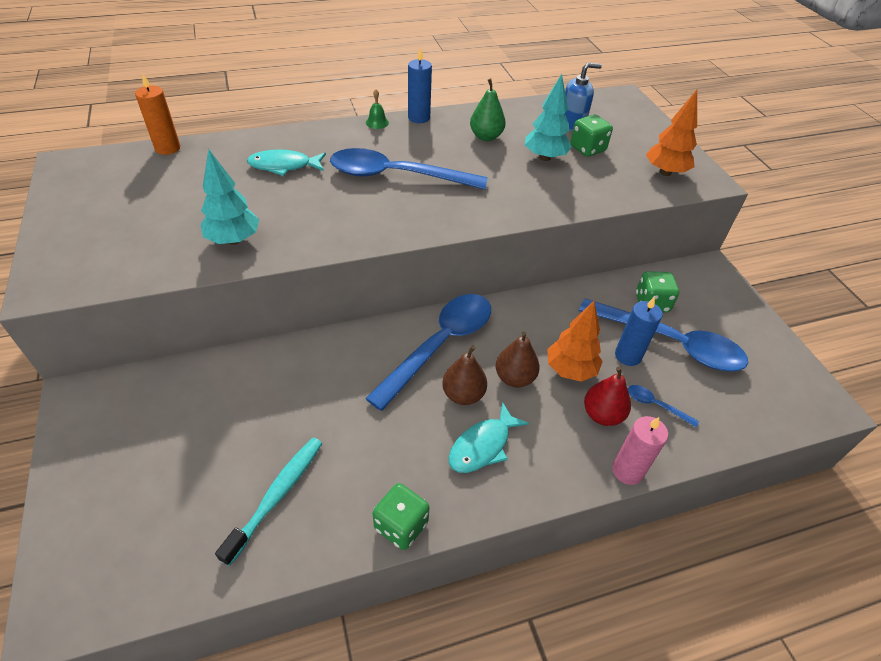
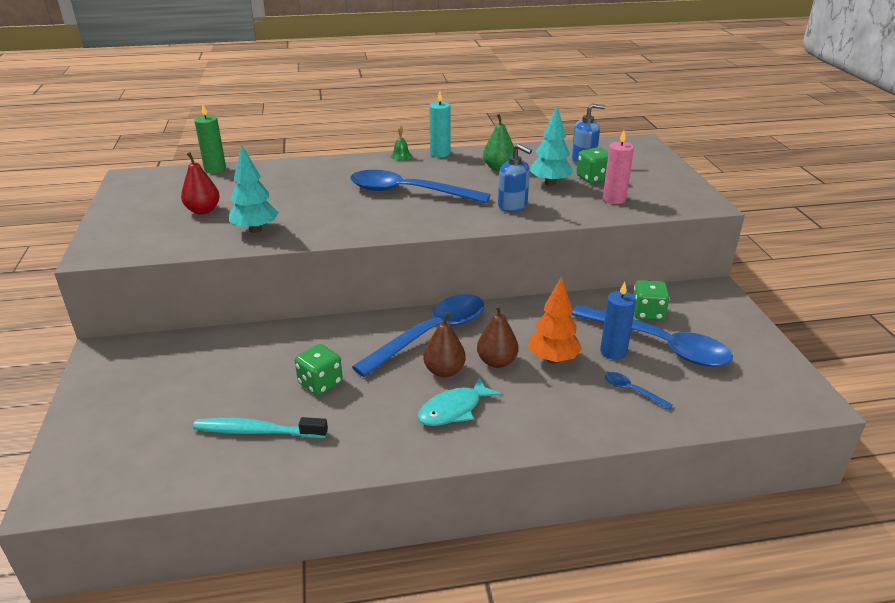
camera: 10 degrees right, 15 degrees down
orange candle [135,74,180,155] -> green candle [194,105,226,173]
turquoise toothbrush [215,438,322,566] -> turquoise toothbrush turned 120 degrees counterclockwise [193,417,328,438]
turquoise fish [247,149,326,176] -> none
green dice [373,483,429,550] -> green dice moved to [295,344,343,395]
blue candle [408,48,432,123] -> turquoise candle [430,91,451,157]
red pear [584,367,631,426] -> red pear moved to [181,152,220,214]
pink candle [612,416,668,485] -> pink candle moved to [603,130,634,204]
orange tree [646,90,697,176] -> none
none -> blue soap dispenser [498,144,532,212]

